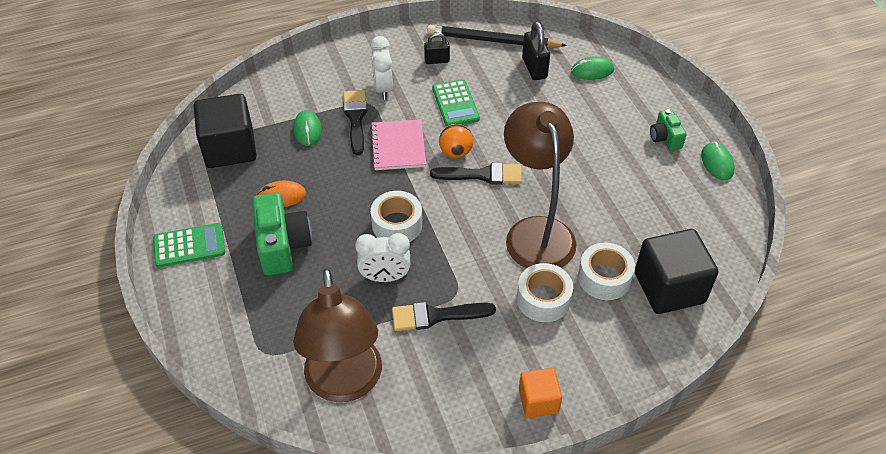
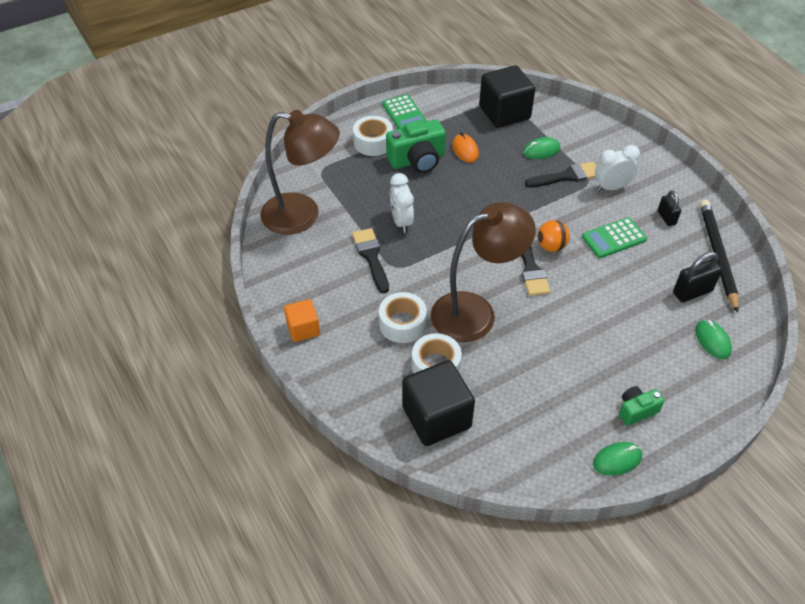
camera: 80 degrees right, 0 degrees up
brown lamp [293,268,382,402] -> brown lamp turned 150 degrees counterclockwise [260,110,340,235]
pink notebook [370,119,426,170] -> none
white tape [371,191,422,242] -> white tape moved to [353,116,393,156]

